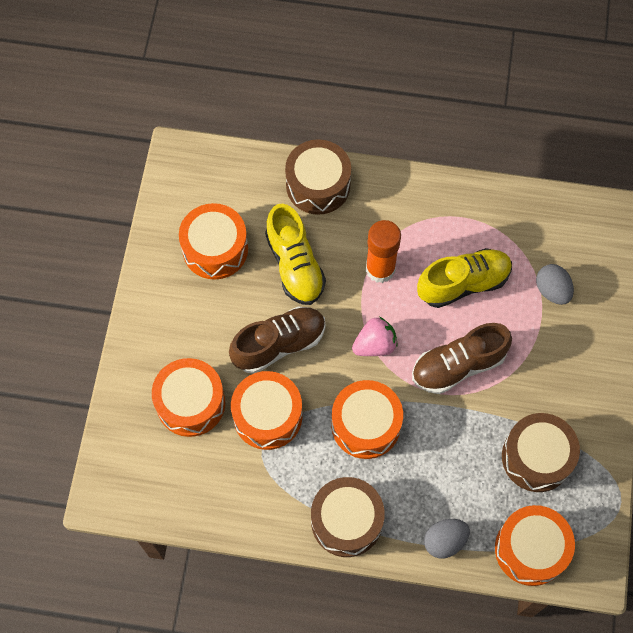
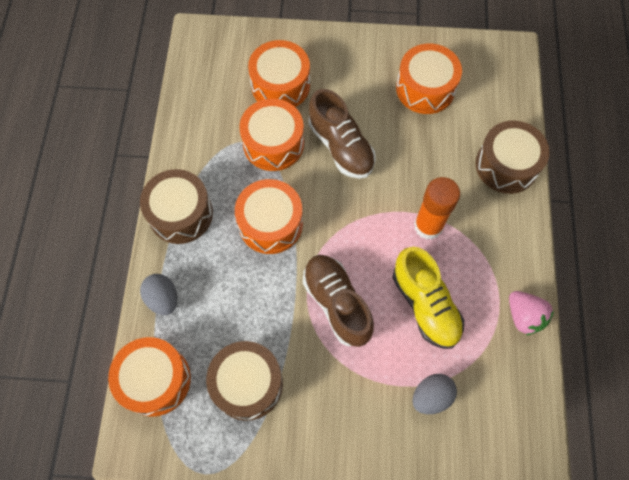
camera: 85 degrees right, 0 degrees up
yellow shoe [265,204,326,305] -> none
pink strawberry [352,317,398,356] -> pink strawberry moved to [509,291,554,335]

